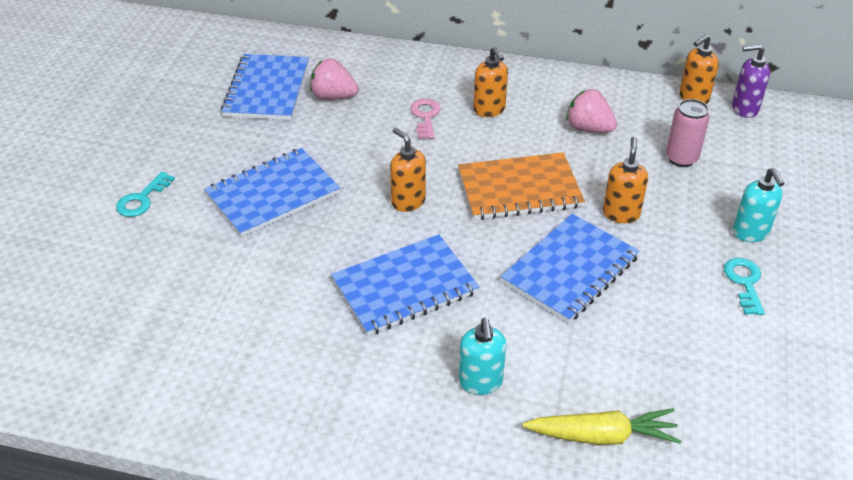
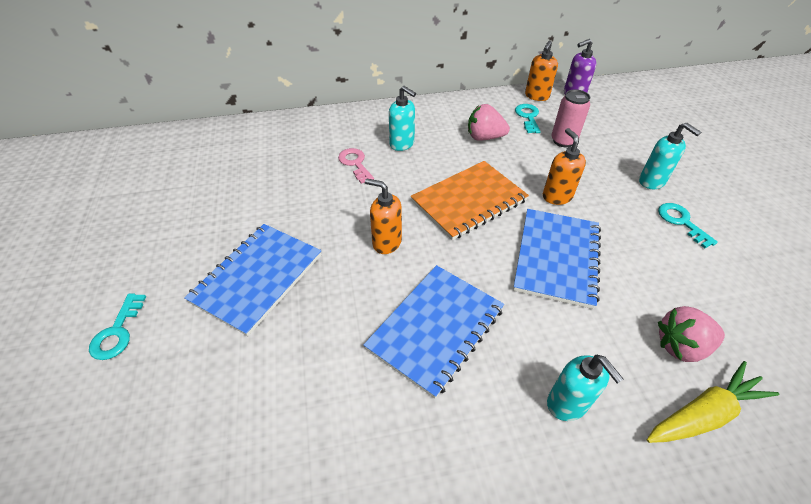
camera: 25 degrees left, 5 degrees up
blue notebook [221,54,309,120] -> none
pink strawberry [310,58,359,100] -> pink strawberry moved to [658,306,725,362]
orange soap dispenser [474,47,508,117] -> turquoise soap dispenser [389,86,416,151]
none -> turquoise key [515,104,541,133]

